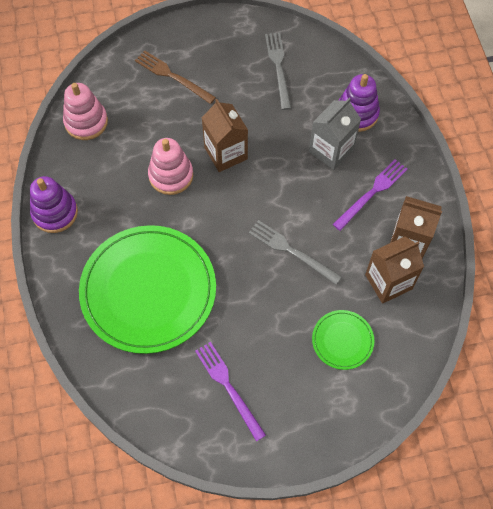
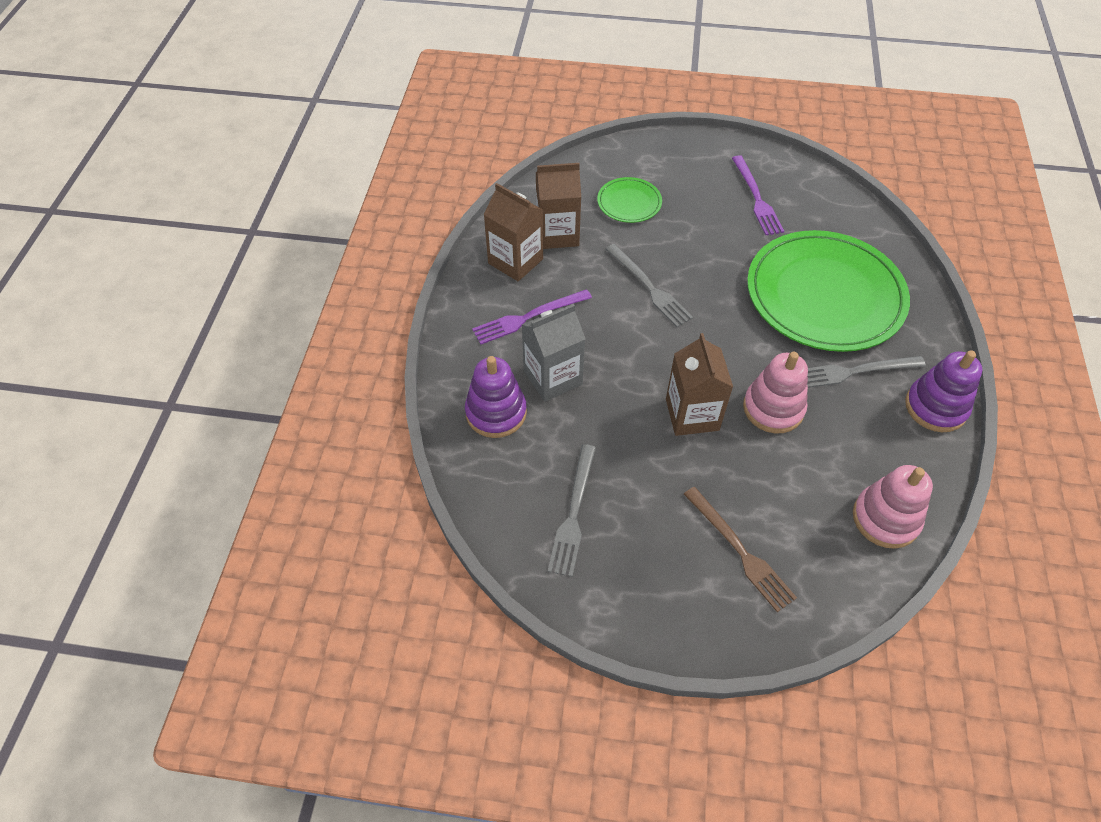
camera: 160 degrees left, 10 degrees down
none -> grey fork [807,356,926,388]

